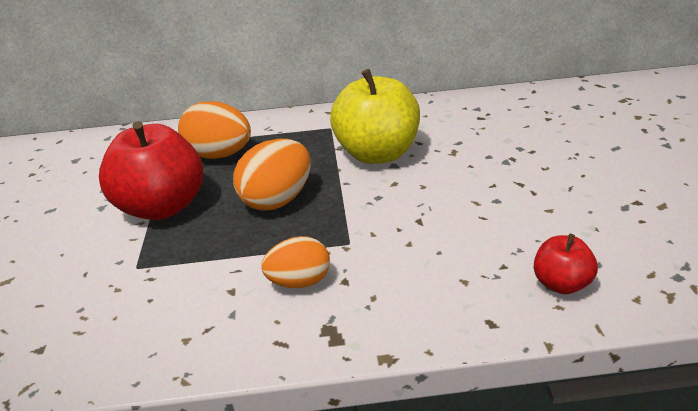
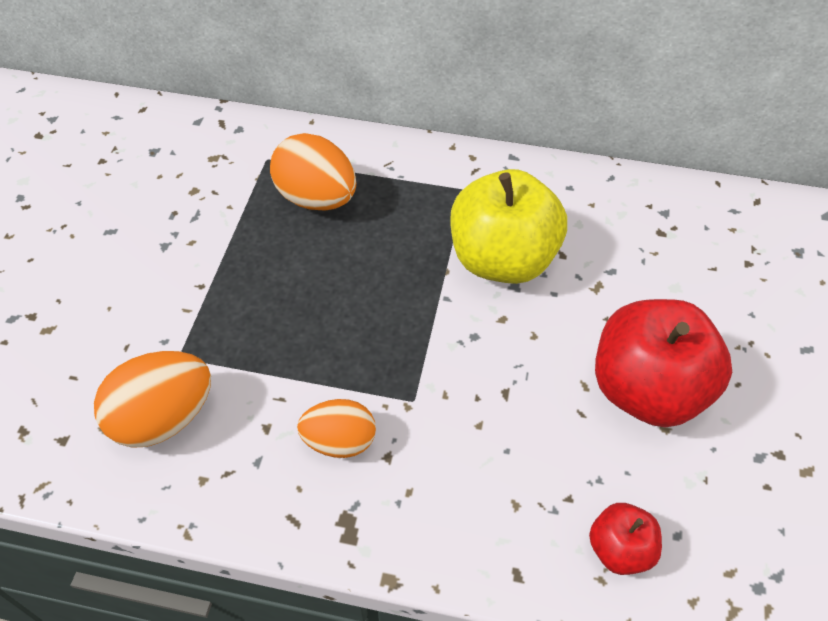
camera: 15 degrees right, 20 degrees up
red apple [99,121,203,220] -> red apple moved to [595,299,732,428]
orange egg [233,139,311,211] -> orange egg moved to [94,351,211,448]

